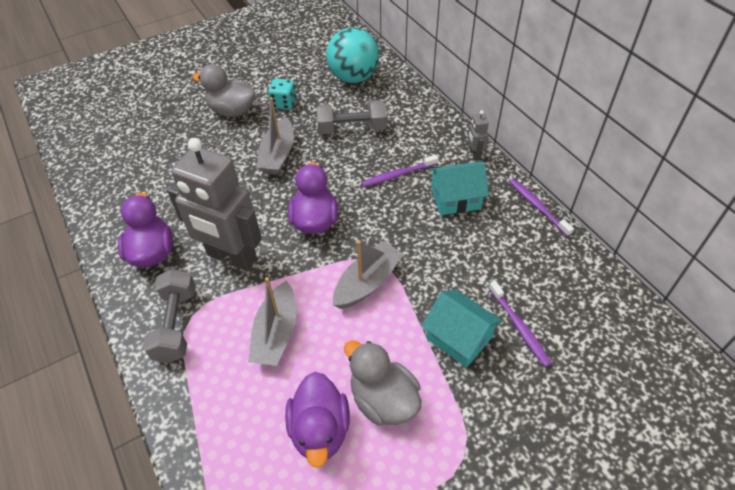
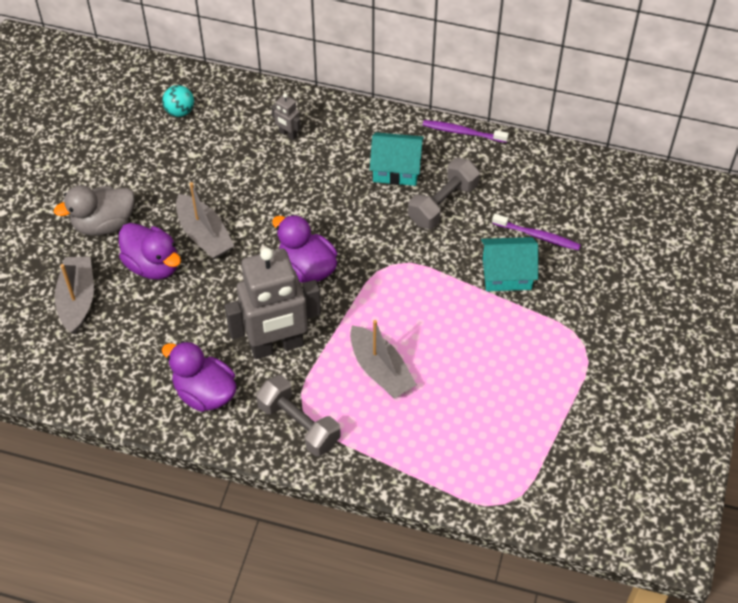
camera: 45 degrees left, 5 degrees up
turquoise dice [268,79,296,110] -> none
purple duck [285,372,350,468] -> purple duck moved to [119,223,181,280]
grey dumbbell [316,100,387,134] -> grey dumbbell moved to [408,158,480,229]
turquoise ball [326,27,379,83] -> turquoise ball [162,85,194,117], size x0.50
grey boat [333,240,404,309] -> grey boat moved to [55,256,94,334]
grey duck [344,340,421,426] -> none
purple toothbrush [361,155,438,187] -> none
turquoise house [429,162,489,215] -> turquoise house turned 60 degrees clockwise [370,132,424,186]
grey robot [467,110,489,160] -> grey robot moved to [271,93,301,140]

